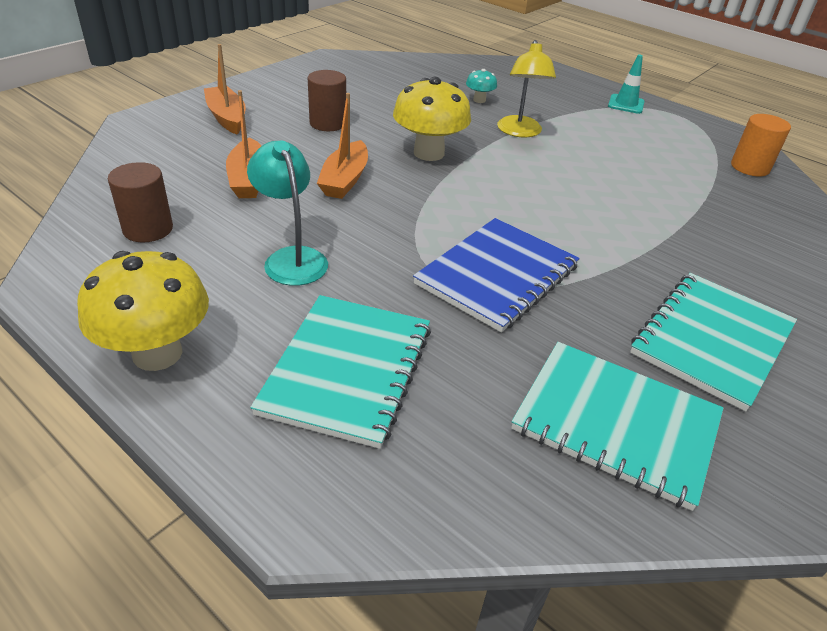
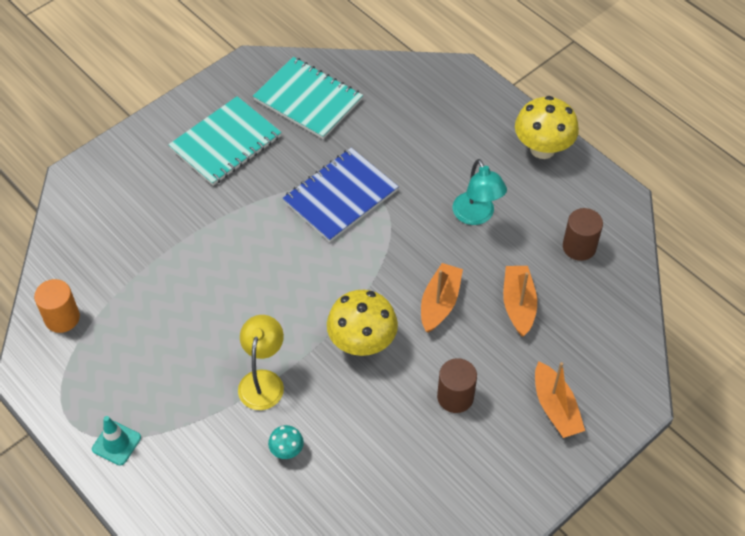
camera: 170 degrees left, 15 degrees up
turquoise notebook [250,295,431,449] -> none

